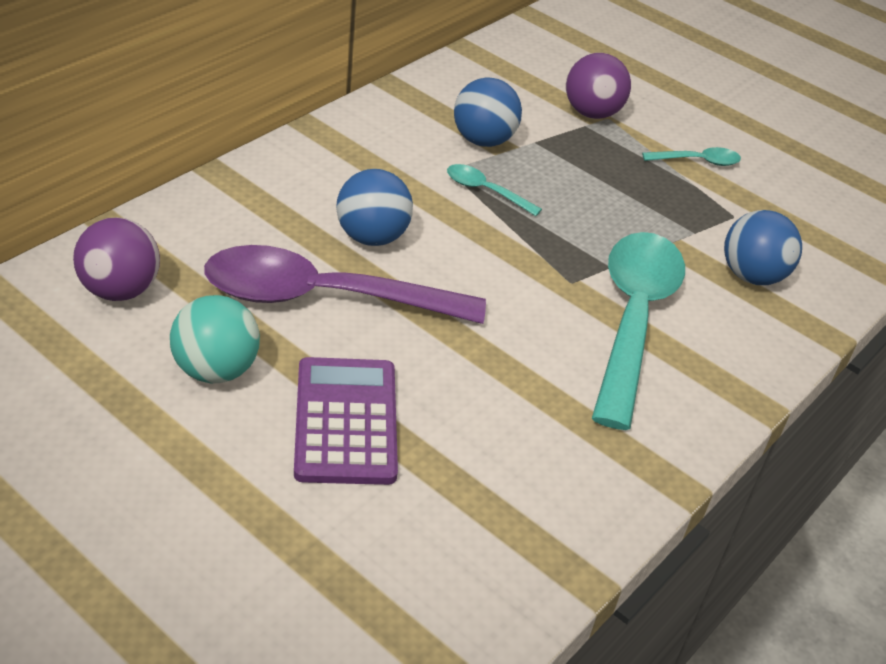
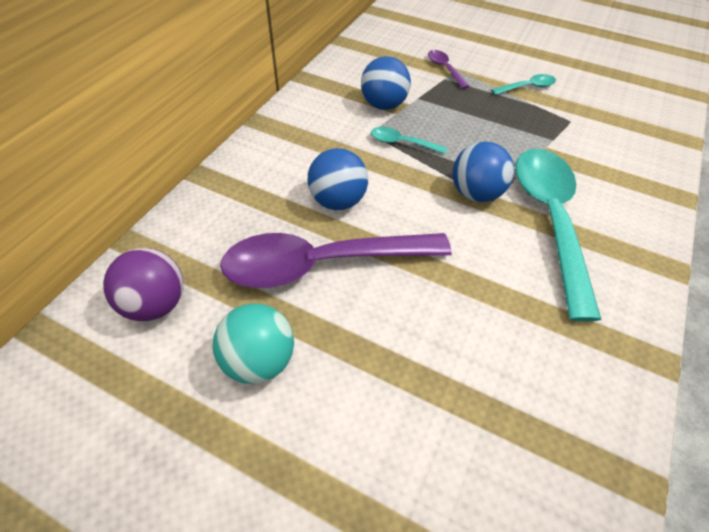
camera: 10 degrees left, 10 degrees up
purple calculator [294,357,398,485] -> none
purple ball [566,53,631,119] -> purple spoon [428,50,470,89]
blue ball [724,210,802,285] -> blue ball moved to [453,142,514,202]

